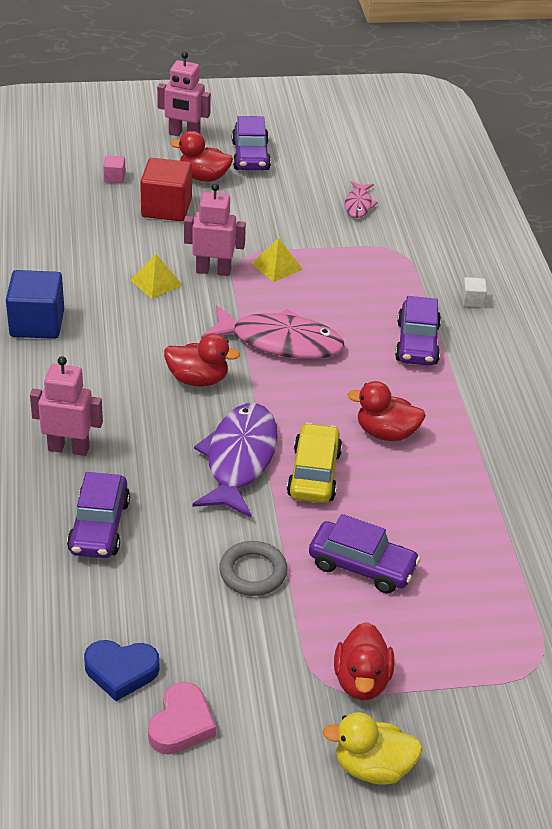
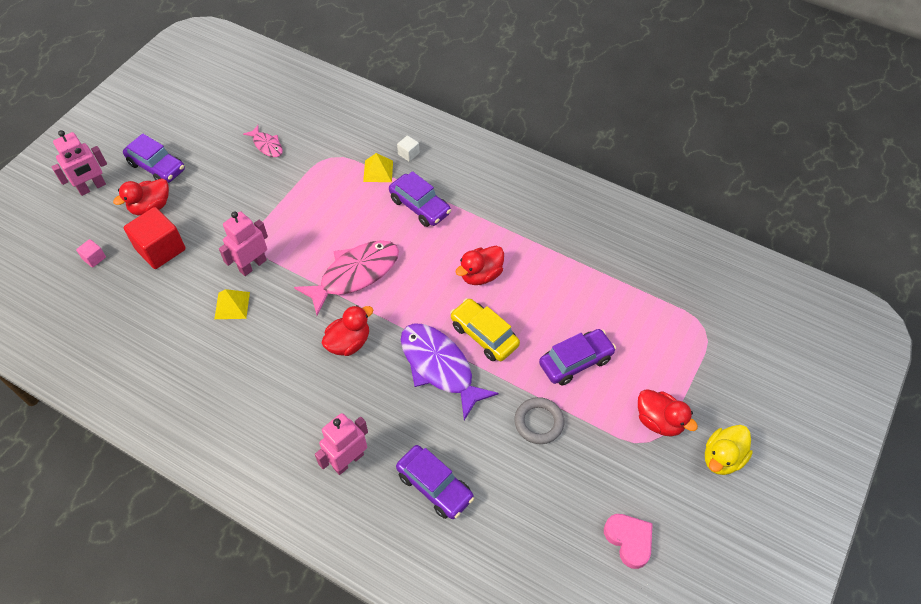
camera: 50 degrees left, 15 degrees up
blue cube [6,270,64,339] -> none
blue heart [84,640,159,701] -> none
yellow pyramid [251,238,303,282] -> yellow pyramid moved to [363,153,393,182]

